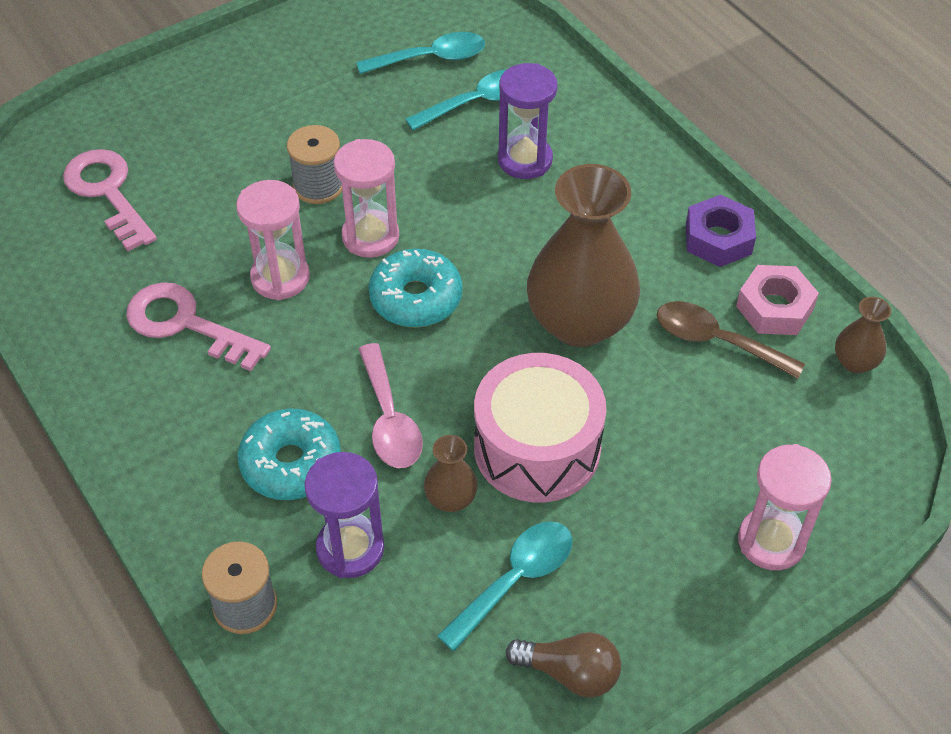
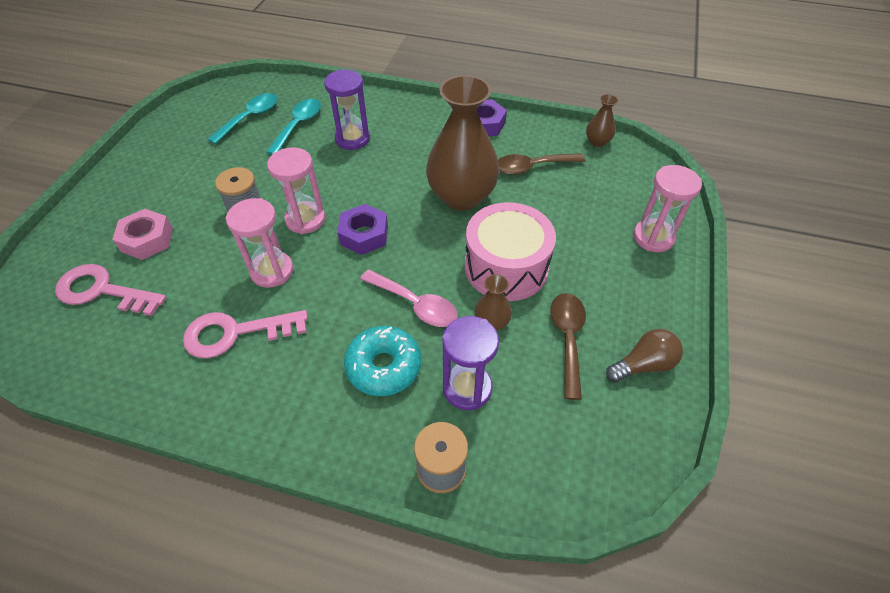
camera: 40 degrees left, 0 degrees up
turquoise donut [368,249,463,328] -> purple nut [337,204,388,255]
turquoise spoon [437,521,573,651] -> brown spoon [550,293,586,400]
pink nut [736,265,819,335] -> pink nut moved to [112,209,173,260]

